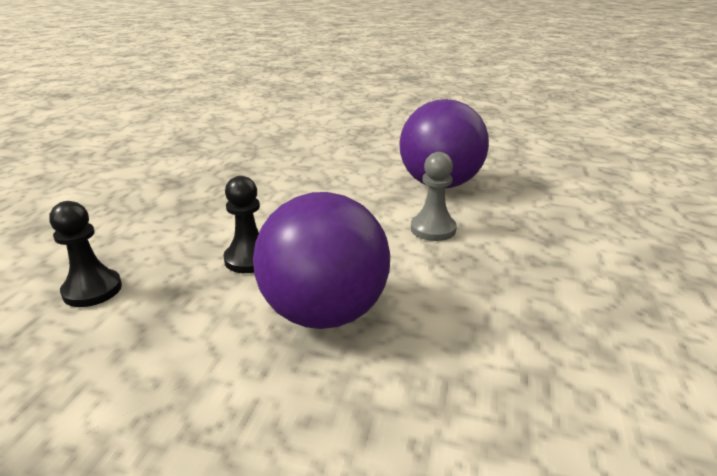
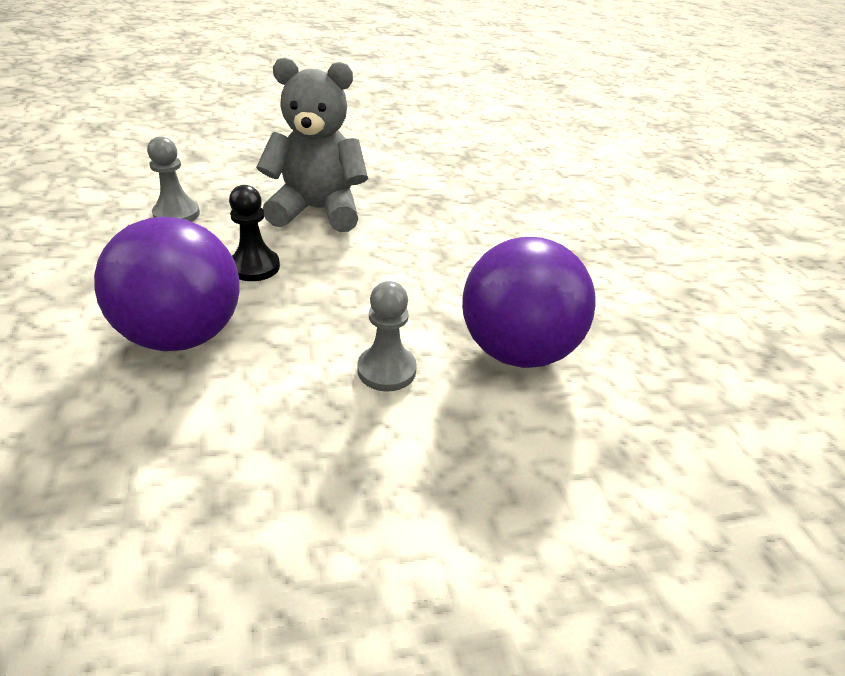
camera: 60 degrees right, 10 degrees up
black pawn [49,201,122,307] -> grey pawn [147,136,200,222]
none -> grey teddy bear [256,57,368,232]

